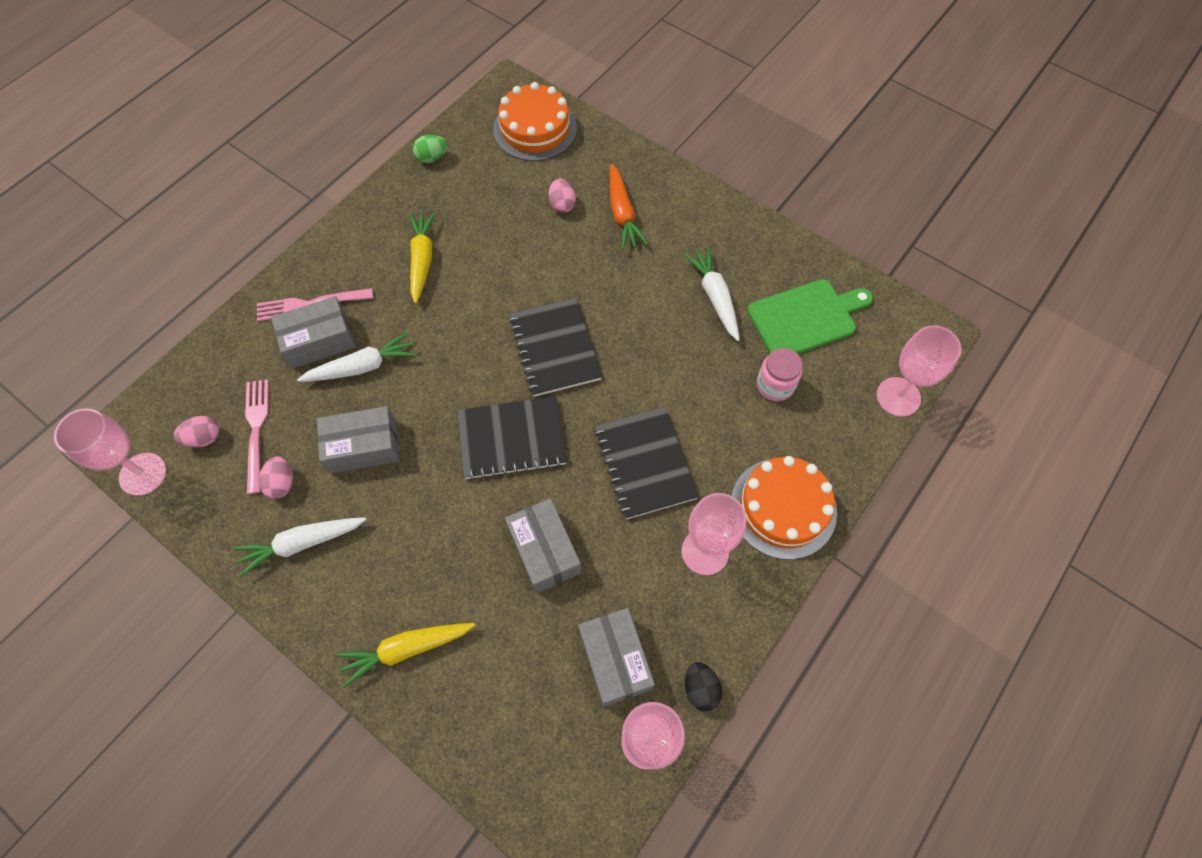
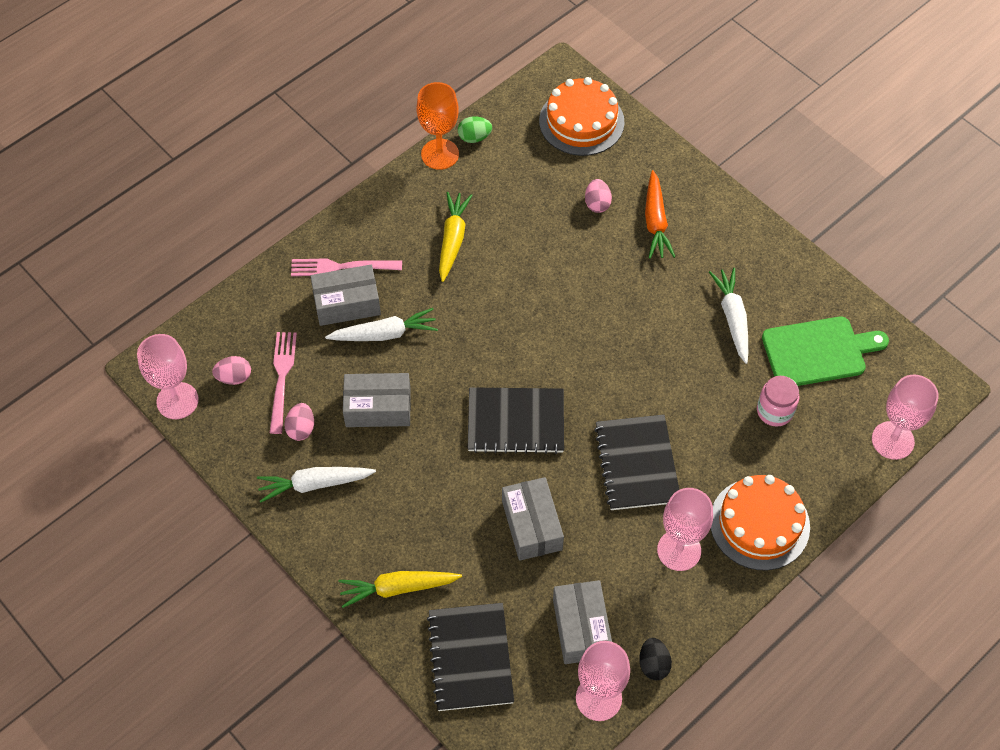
camera: 10 degrees right, 5 degrees down
black notebook [509,298,602,397] -> black notebook moved to [427,603,514,711]
none -> orange goblet [417,82,459,170]

